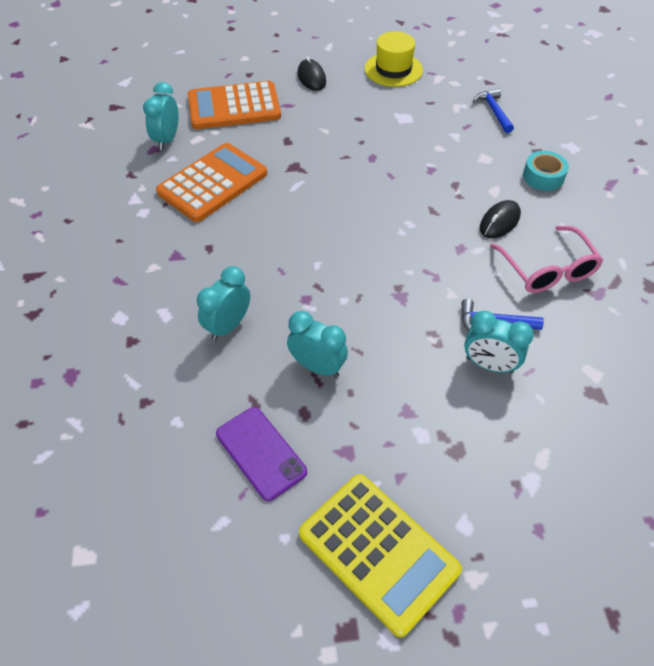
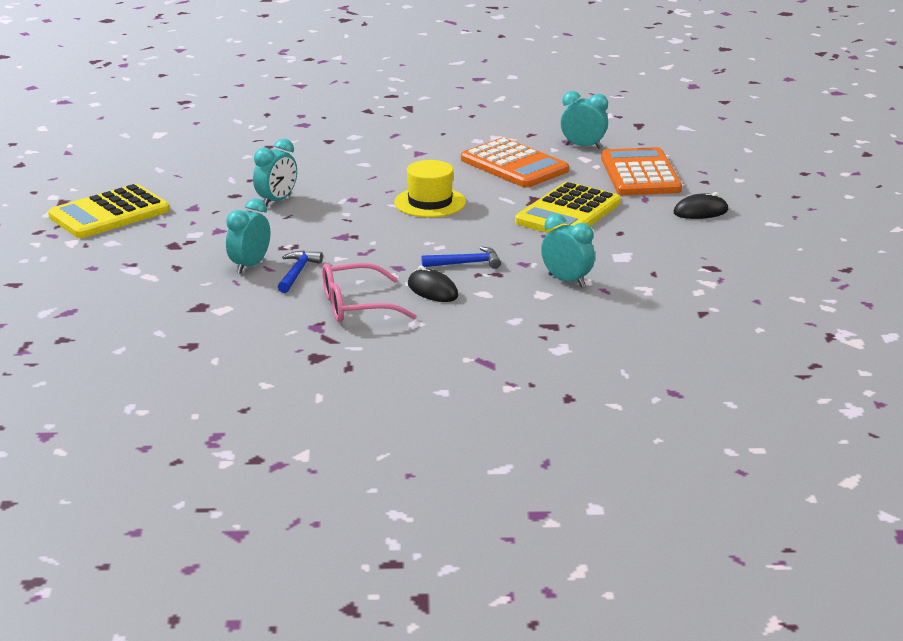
camera: 95 degrees right, 25 degrees down
turquoise clock [197,266,250,341] -> turquoise clock moved to [541,214,595,287]
purple phone [216,407,307,501] -> none
yellow hat [365,31,423,87] -> yellow hat moved to [394,160,466,218]
blue hammer [473,88,514,133] -> blue hammer moved to [422,246,501,269]
turquoise tape [523,151,569,191] -> none
none -> yellow calculator [515,182,621,233]

